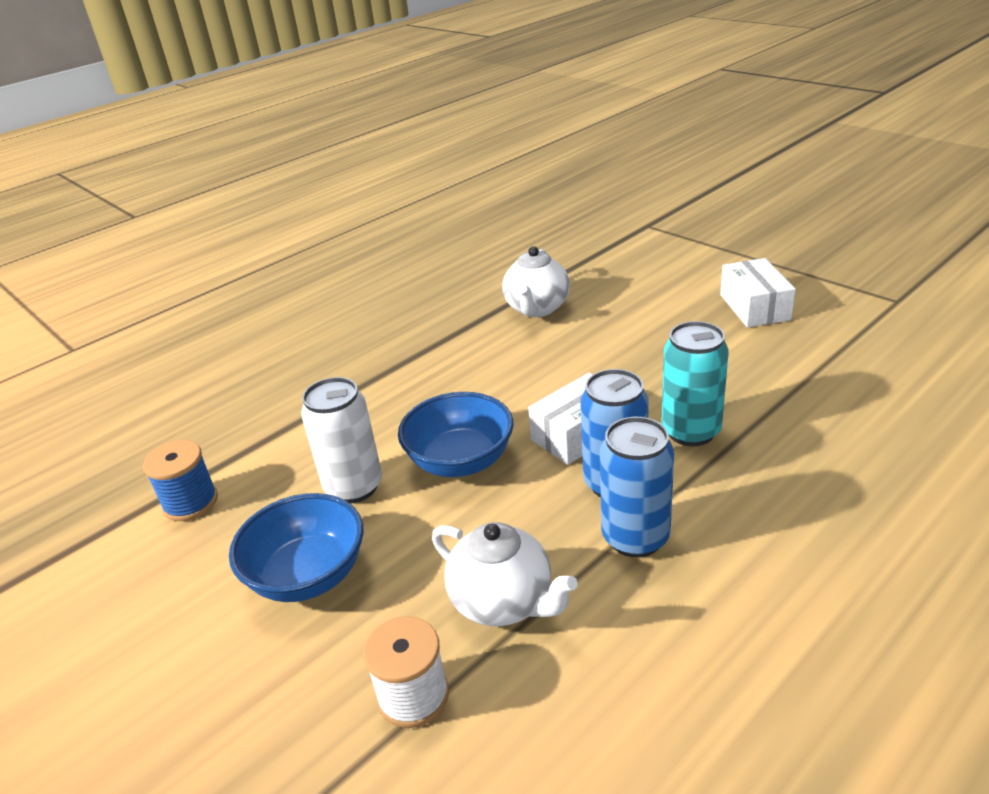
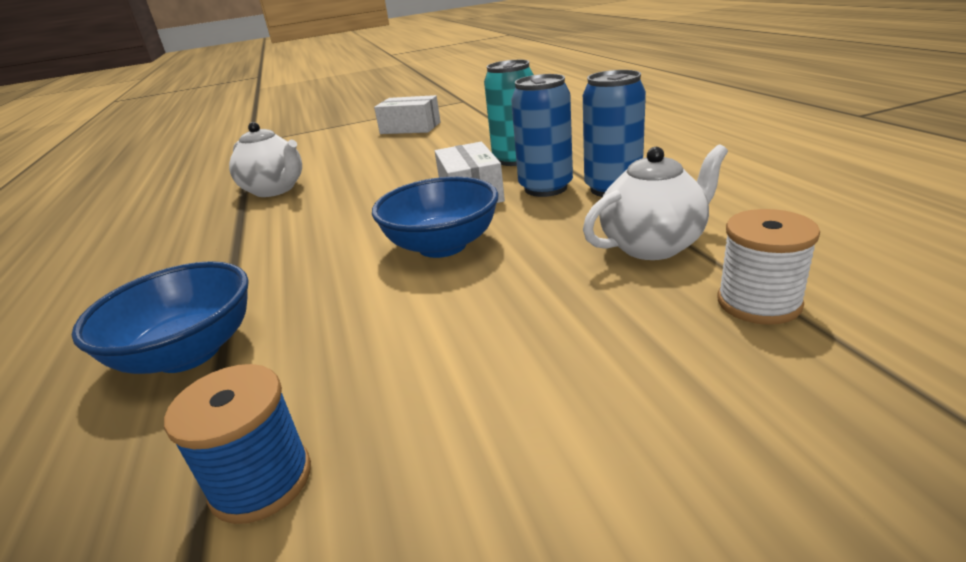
camera: 65 degrees left, 5 degrees down
blue bowl [229,493,364,602] -> blue bowl moved to [72,261,249,374]
white can [301,377,382,504] -> none

